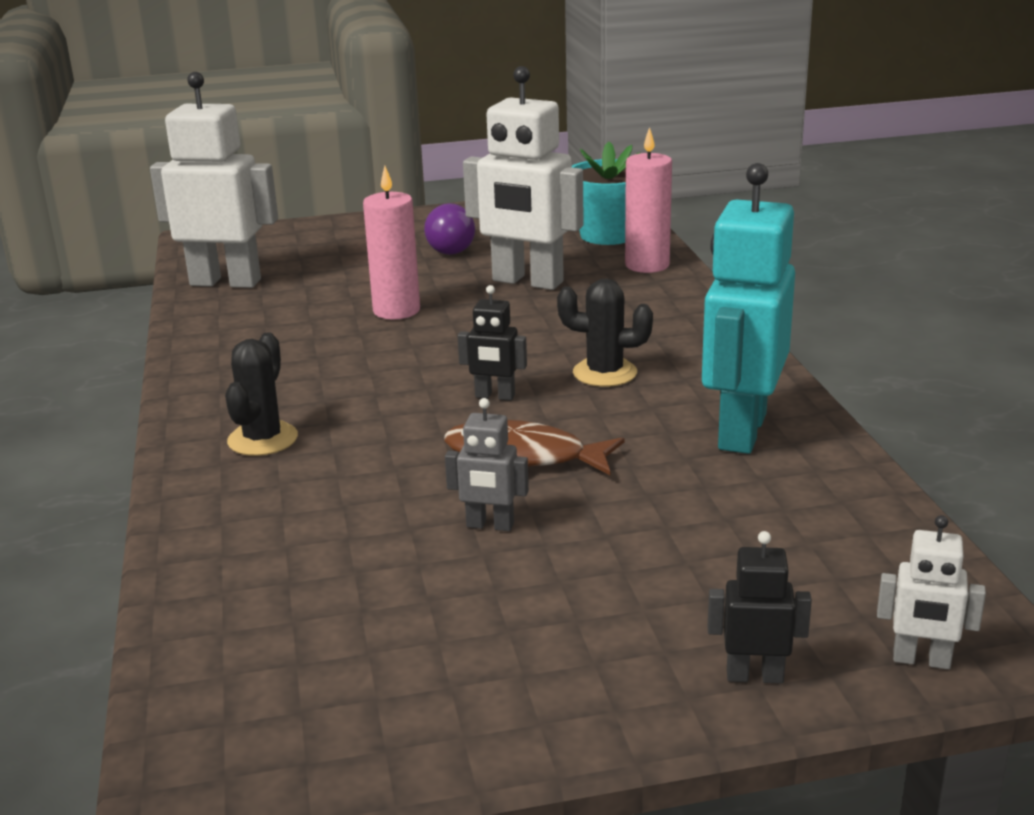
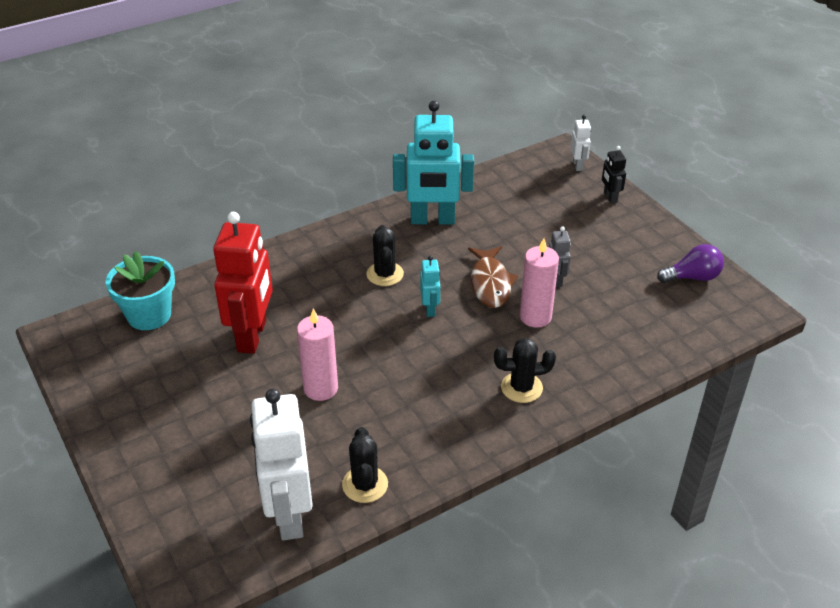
camera: 110 degrees left, 15 degrees up
purple light bulb [424,203,475,255] -> purple light bulb moved to [657,244,724,283]
black robot [458,285,527,401] -> turquoise robot [420,255,440,317]
white robot [463,66,584,290] -> red robot [213,212,273,354]
pink candle [625,127,672,273] -> pink candle moved to [520,238,559,328]
none -> black cactus [342,427,388,503]

